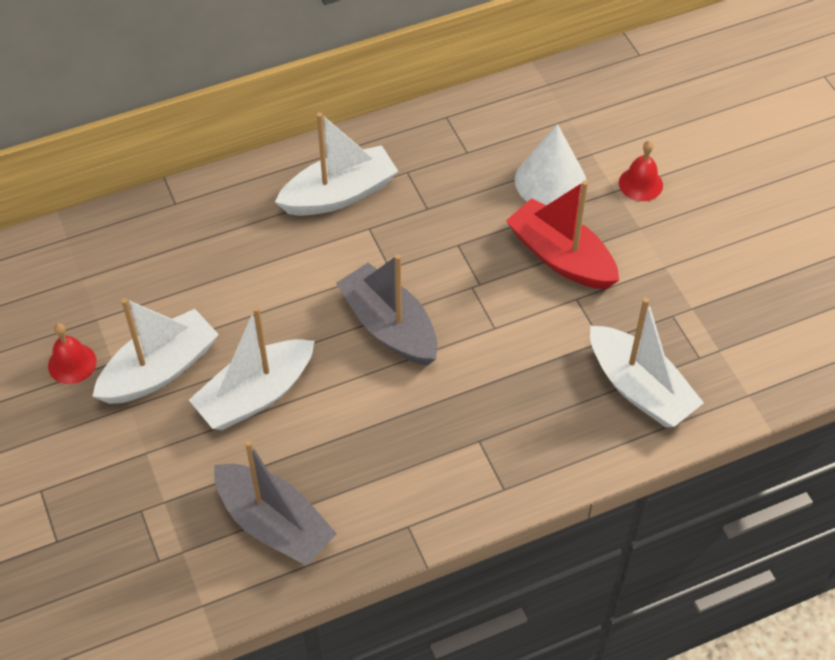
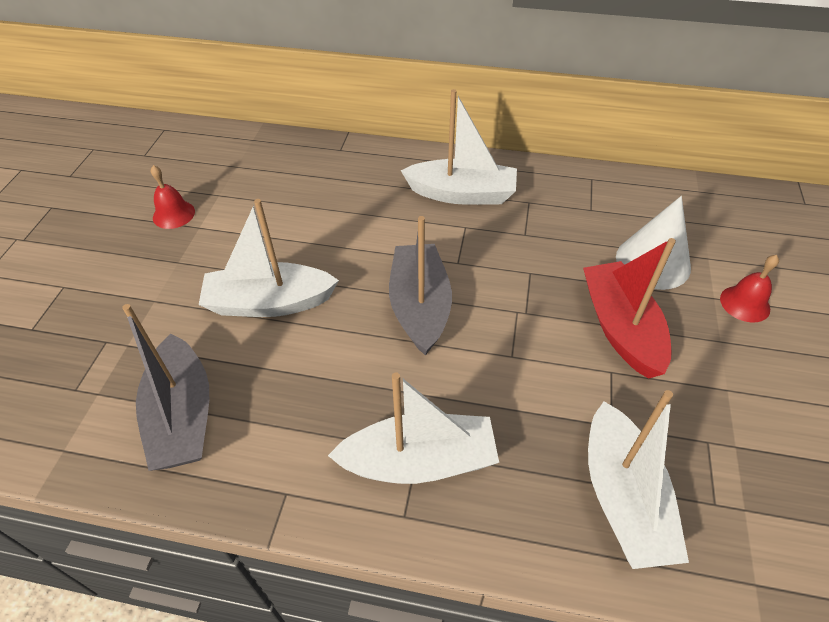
camera: 35 degrees right, 5 degrees down
white boat [92,298,219,404] -> white boat moved to [328,372,499,484]

